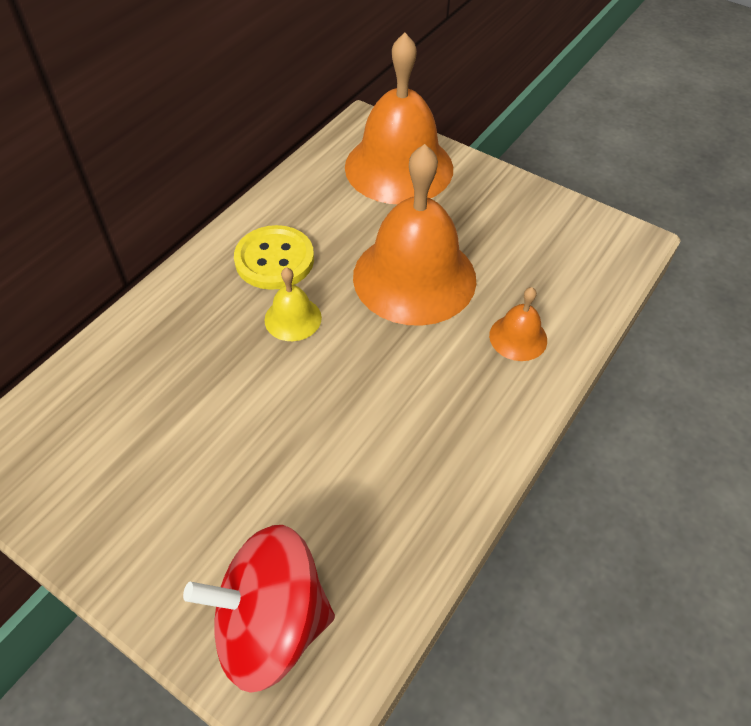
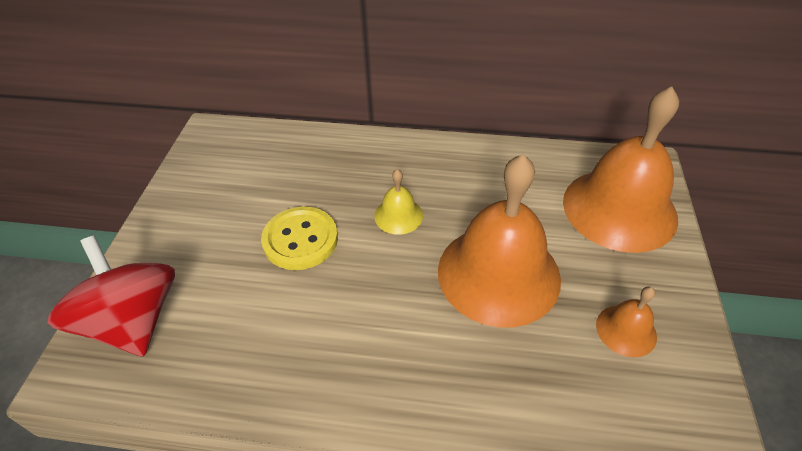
camera: 65 degrees right, 5 degrees down
yellow button [234,225,314,290] -> yellow button moved to [261,206,338,270]
orange bell [489,287,547,361] -> orange bell moved to [596,286,657,357]

